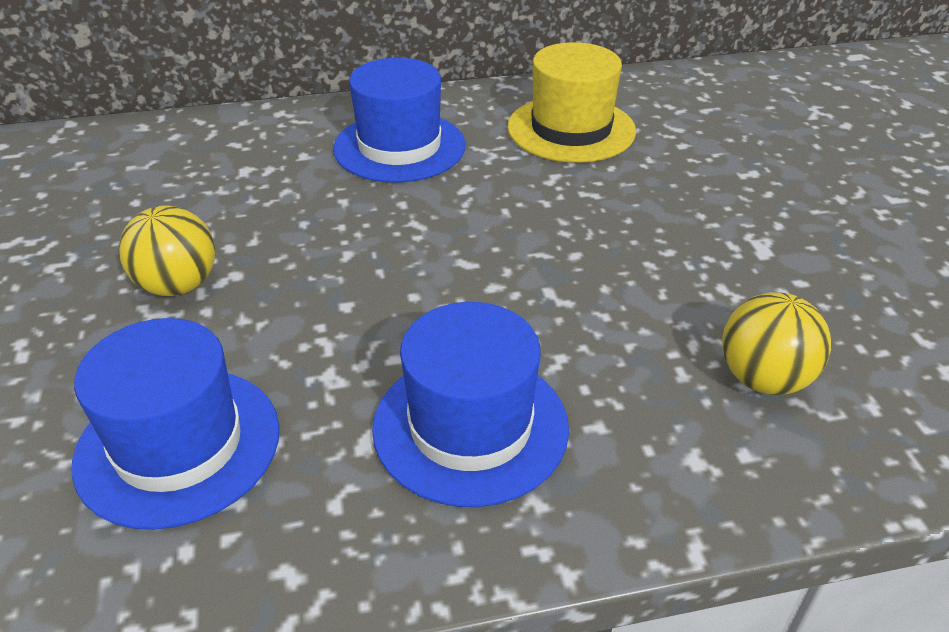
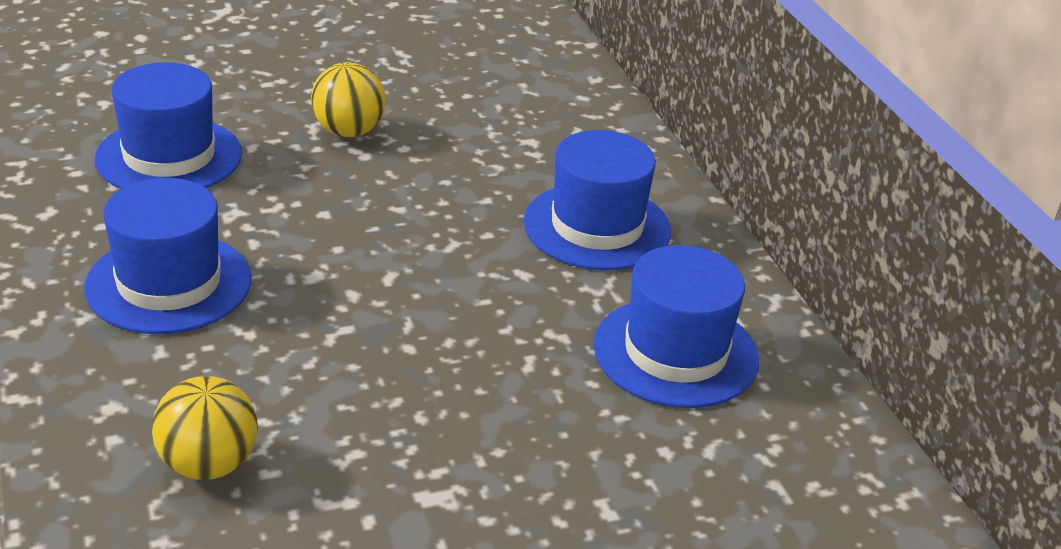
camera: 80 degrees right, 5 degrees down
yellow hat [508,42,636,163] -> blue hat [594,245,759,408]

